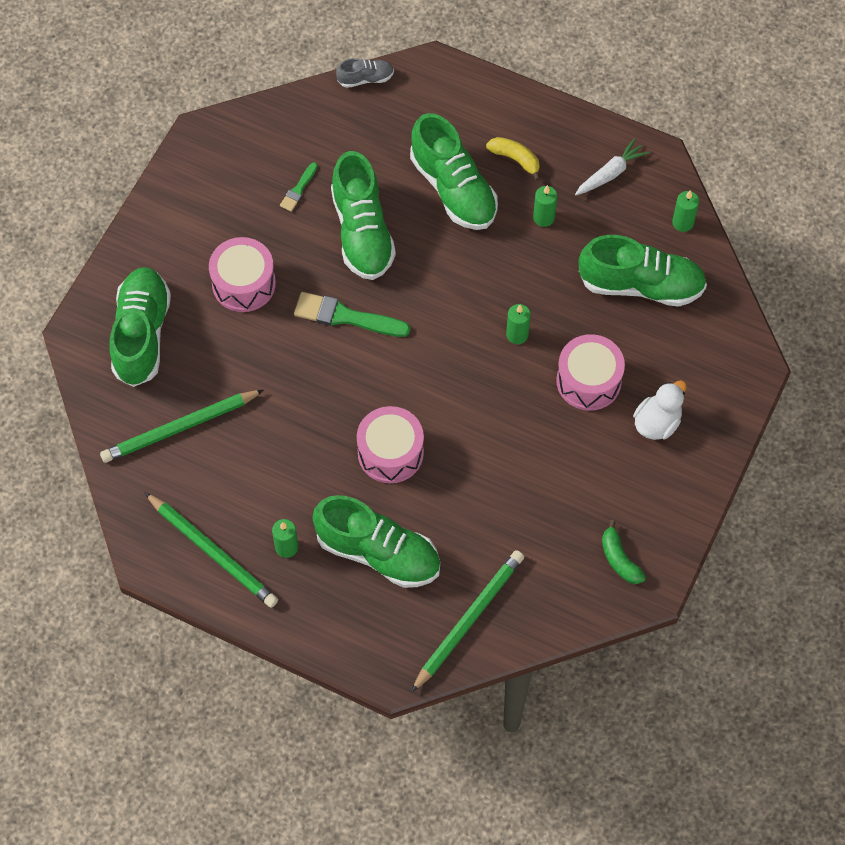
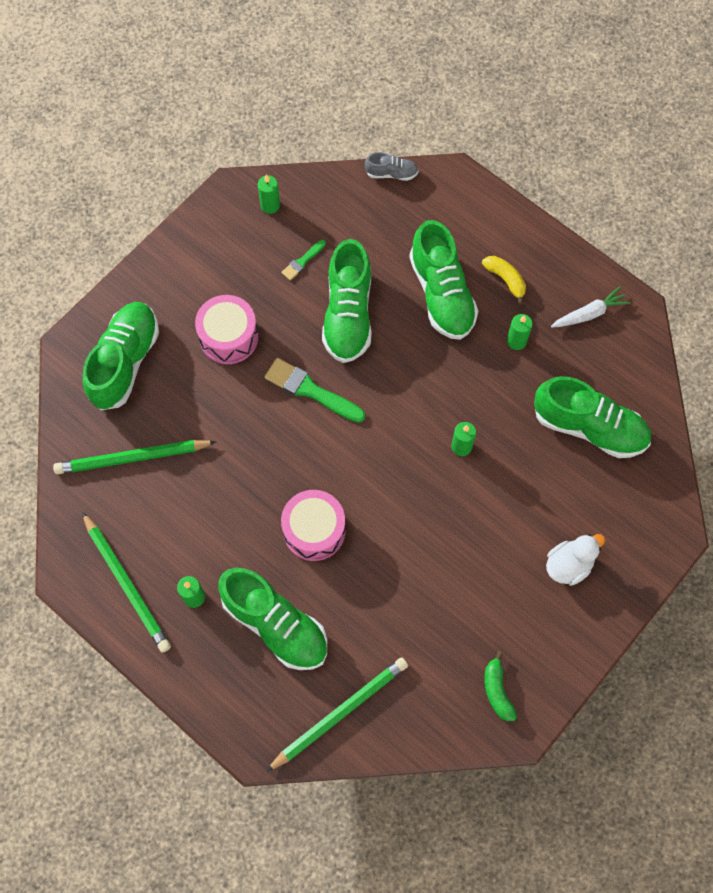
camera: 15 degrees right, 5 degrees up
pink drum [556,334,625,411] -> none
green candle [672,190,699,232] -> green candle moved to [258,174,280,214]

